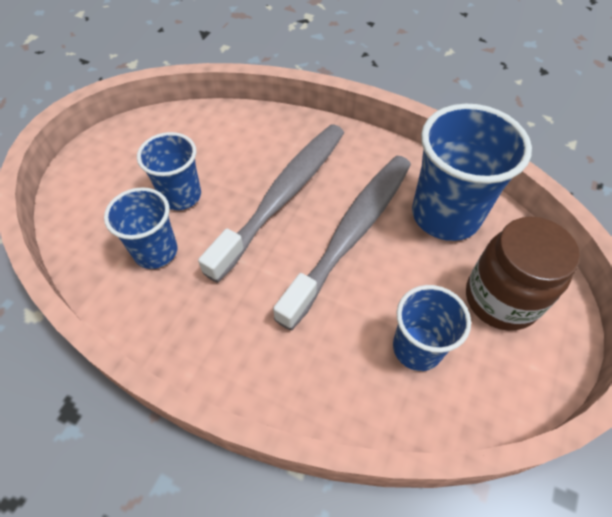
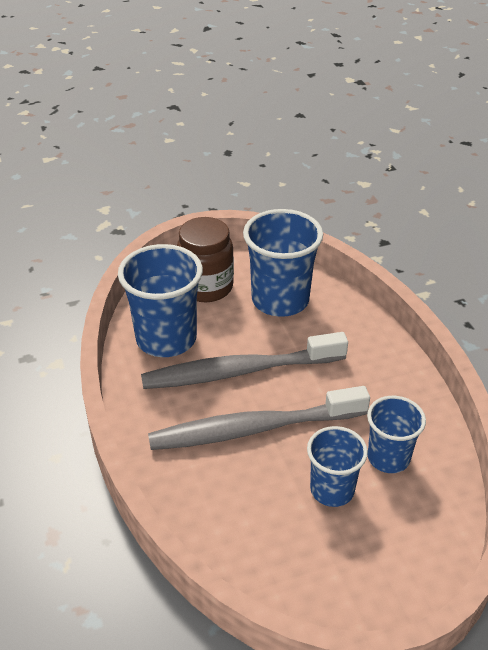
camera: 135 degrees left, 15 degrees down
blue cup [393,285,471,371] -> blue cup [243,209,323,317], size x1.64

